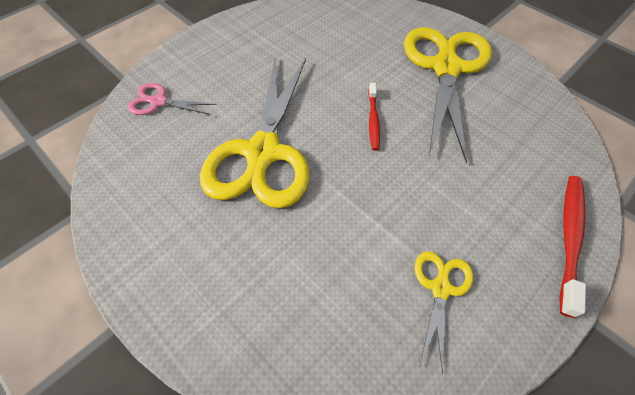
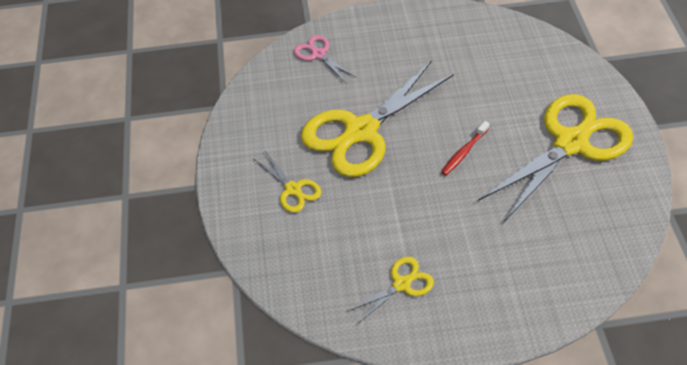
camera: 40 degrees right, 5 degrees down
red toothbrush [559,176,586,318] -> none
none -> yellow scissors [254,151,321,213]

